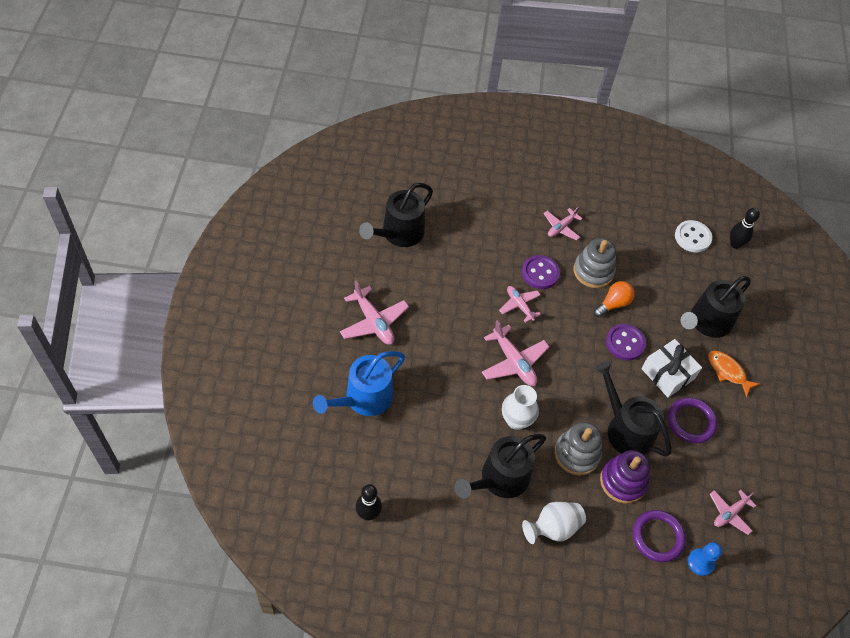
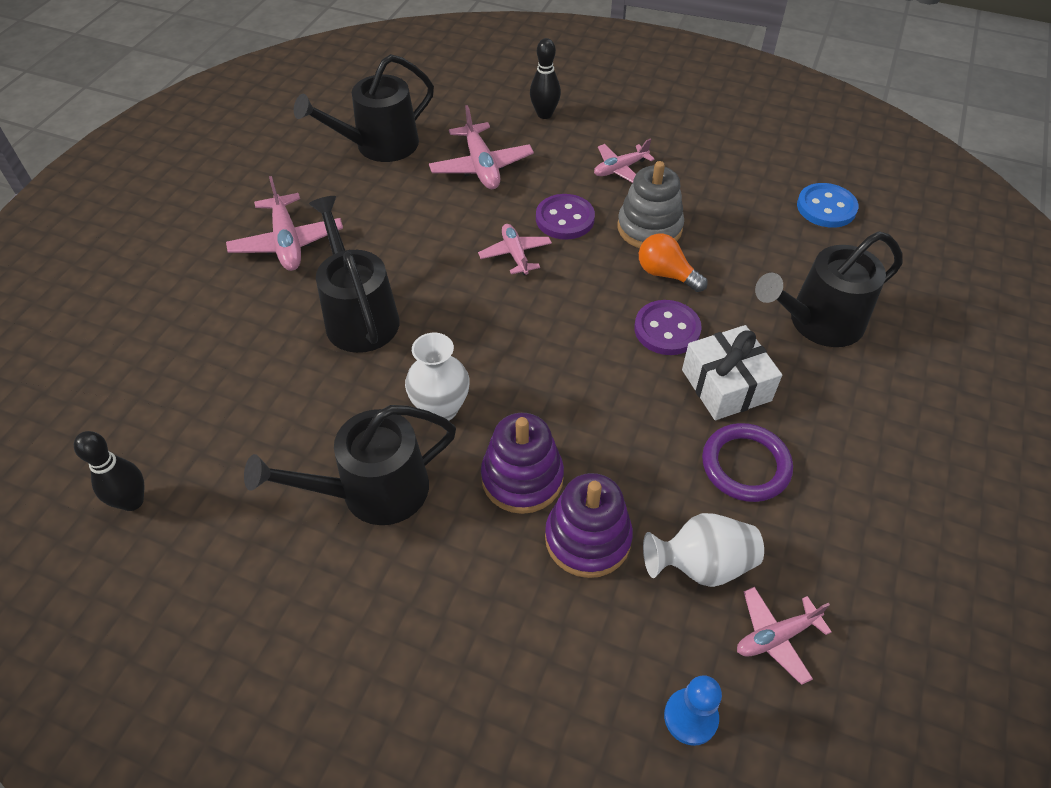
camera: 20 degrees right, 5 degrees down
blue watering can [313,351,405,416] -> none
pink plane [482,320,549,386] -> pink plane moved to [429,105,534,189]
white vase [522,502,586,544] -> white vase moved to [643,513,764,587]
grey stacking toy [554,422,602,475] -> purple stacking toy [481,413,564,514]
orange light bulb [594,281,635,317] -> orange light bulb turned 120 degrees counterclockwise [639,234,708,292]
black watering can [594,361,671,457] -> black watering can moved to [309,196,400,353]
purple ring [633,510,686,562] -> none
white button [675,220,712,252] -> blue button [797,183,858,228]
orange fish [708,351,760,397] -> none
black bowling pin [730,208,760,249] -> black bowling pin moved to [530,38,561,119]

